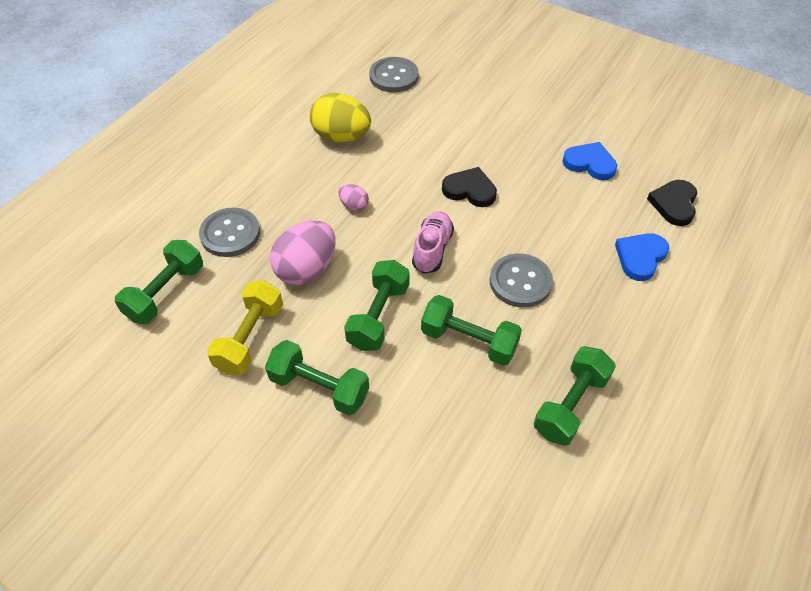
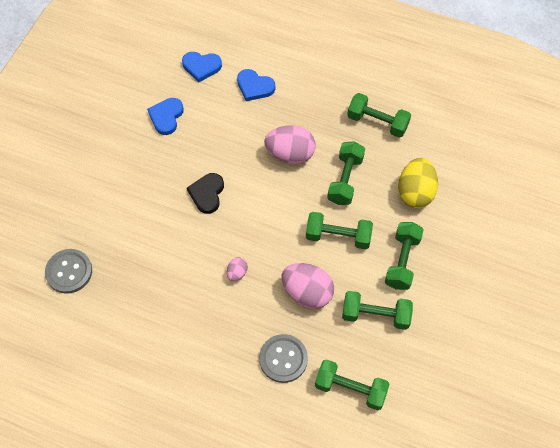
camera: 100 degrees left, 10 degrees up
yellow dumbbell [207,280,283,375] -> green dumbbell [342,291,413,330]
yellow egg [310,93,371,142] -> yellow egg moved to [398,158,438,208]
pink shoe [412,211,454,274] -> none
grey button [490,253,553,308] -> pink egg [264,125,315,164]
black heart [647,180,697,226] -> blue heart [182,52,222,82]

